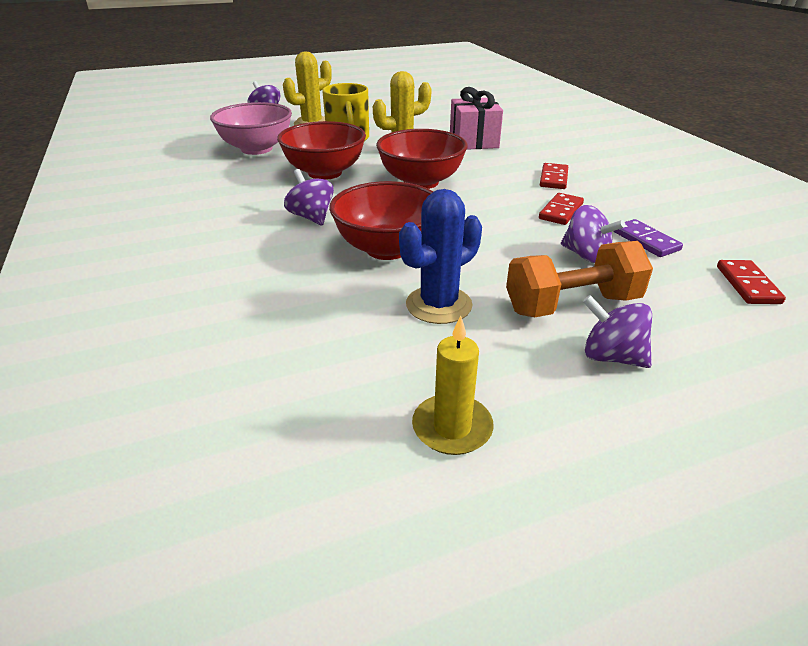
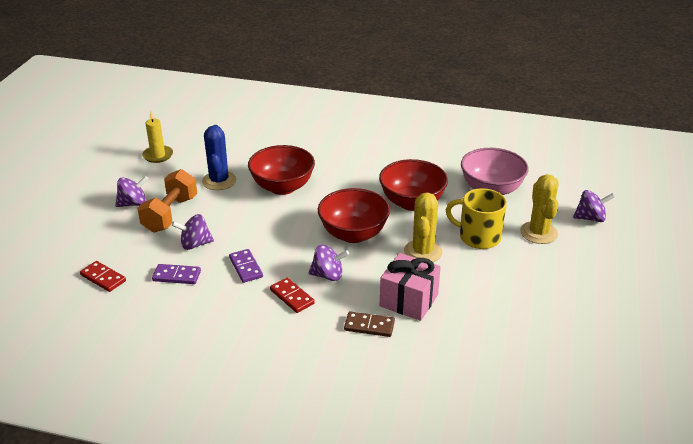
camera: 125 degrees right, 0 degrees up
purple spinning top [284,169,334,226] -> purple spinning top moved to [309,245,349,281]
red domino [539,193,584,225] -> purple domino [229,249,263,283]
none -> brown domino [344,312,395,337]

